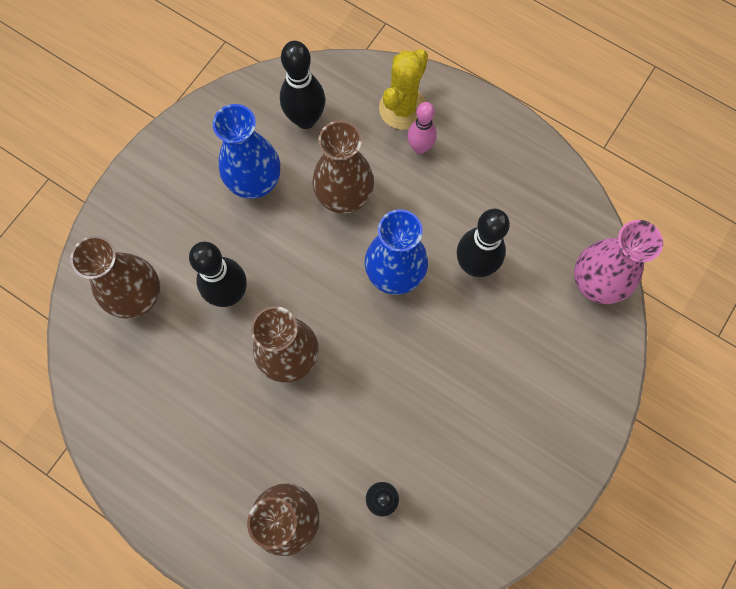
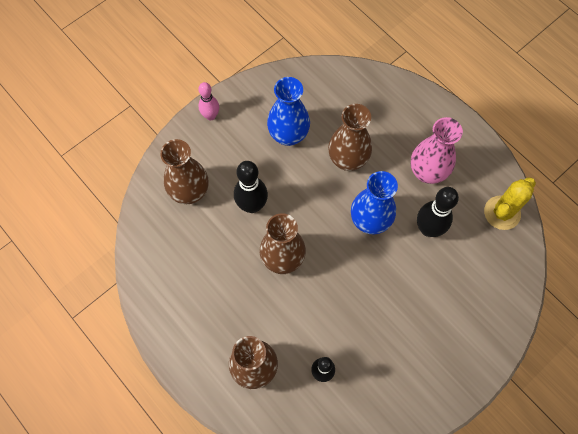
camera: 15 degrees right, 5 degrees down
black bowling pin [280,41,325,129] -> none
yellow cactus [379,49,428,130] -> yellow cactus moved to [484,177,536,230]
pink bowling pin [407,102,437,154] -> pink bowling pin moved to [198,82,219,120]
pink vase [574,220,663,304] -> pink vase moved to [411,117,463,184]

